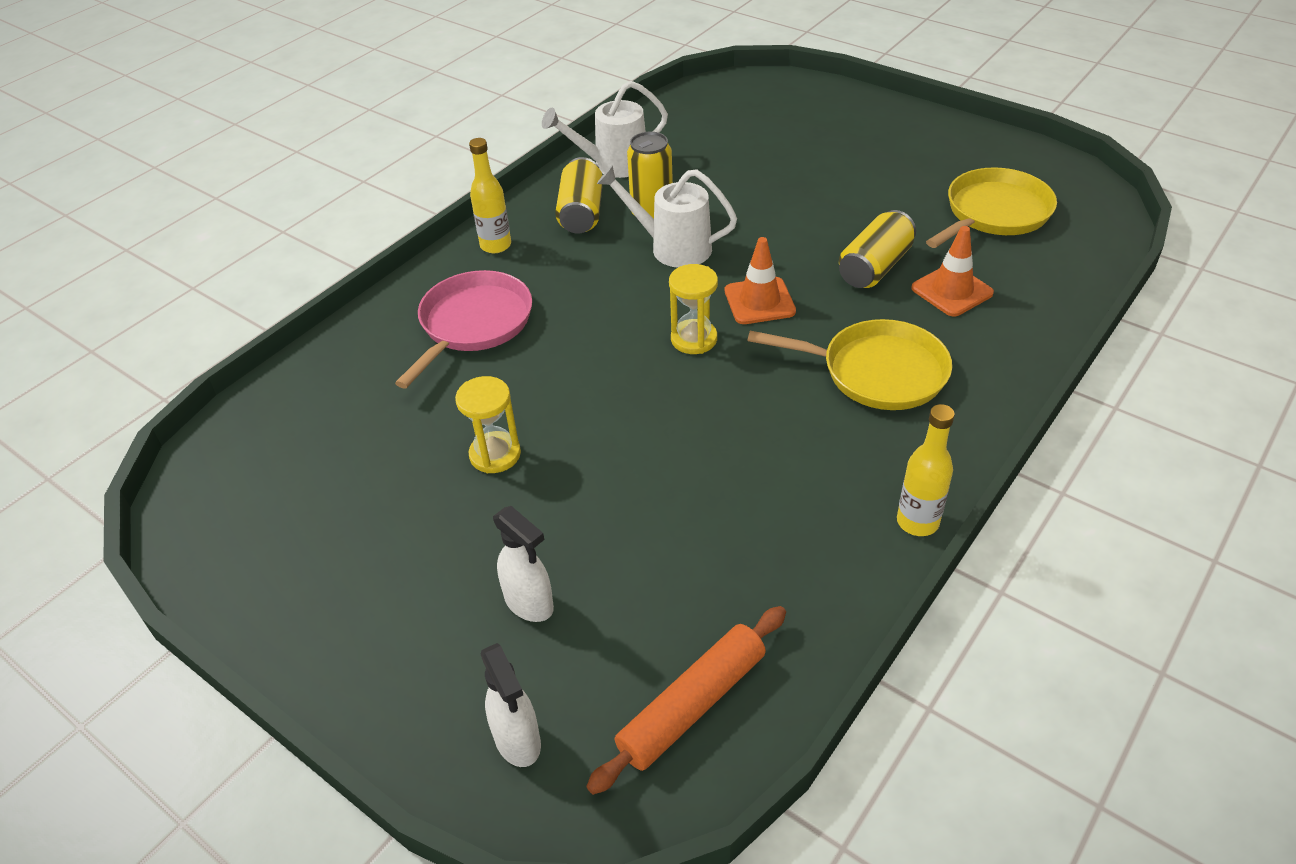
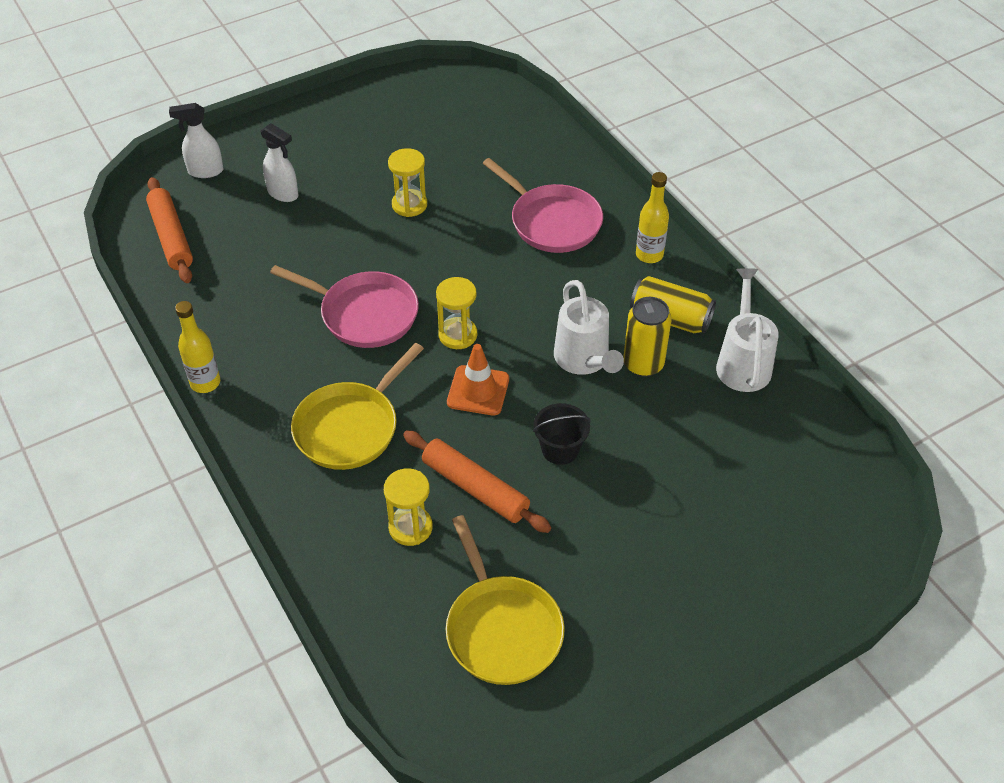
camera: 110 degrees right, 5 degrees up
white spray bottle [493,506,554,622] -> white spray bottle turned 120 degrees counterclockwise [260,123,298,202]
white watering can [597,165,737,268] -> white watering can turned 120 degrees clockwise [554,280,624,375]
yellow can [839,210,916,288] -> orange rolling pin [403,430,551,533]
orange traffic cone [911,226,994,317] -> yellow hourglass [384,468,433,546]
none -> pink pan [270,265,419,348]
none -> black bucket [533,403,591,465]

